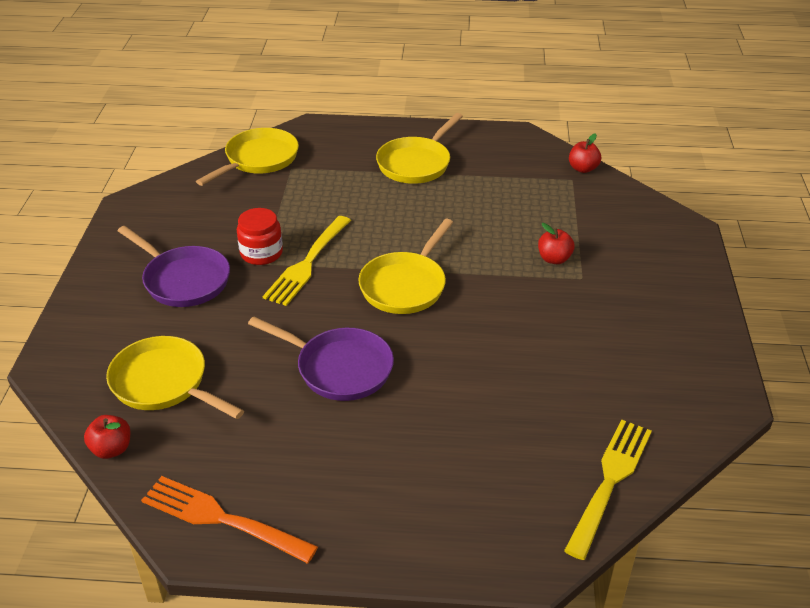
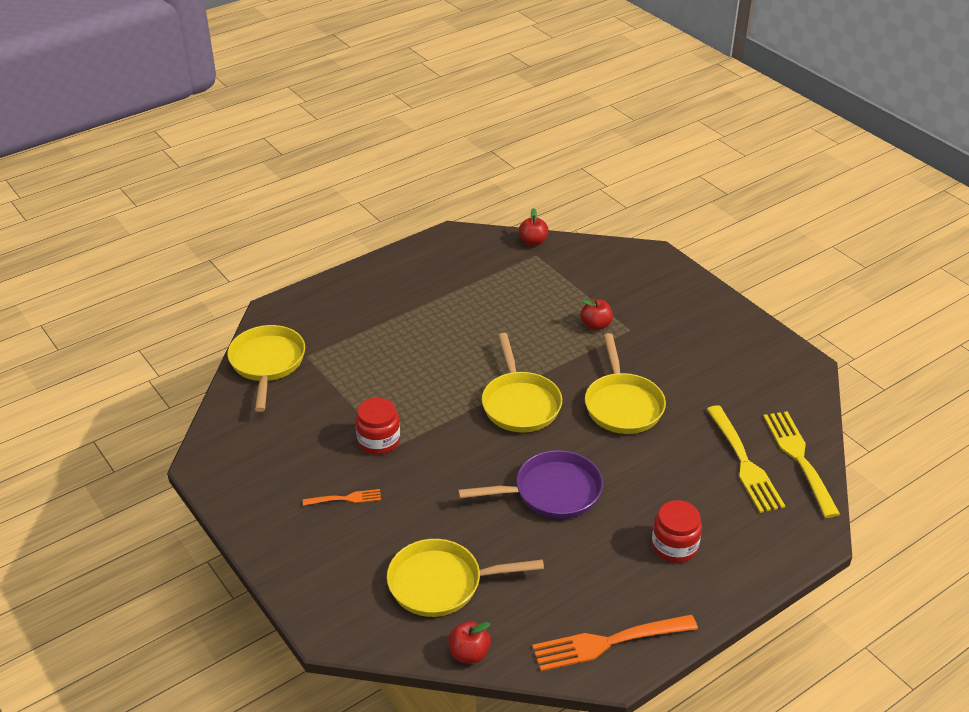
camera: 40 degrees left, 0 degrees up
purple pan [118,226,230,307] -> orange fork [303,489,381,506]
yellow fork [262,216,351,306] -> yellow fork moved to [707,405,785,513]
yellow pan [376,113,463,184] -> yellow pan moved to [585,333,666,434]
none -> red jar [652,500,702,563]

